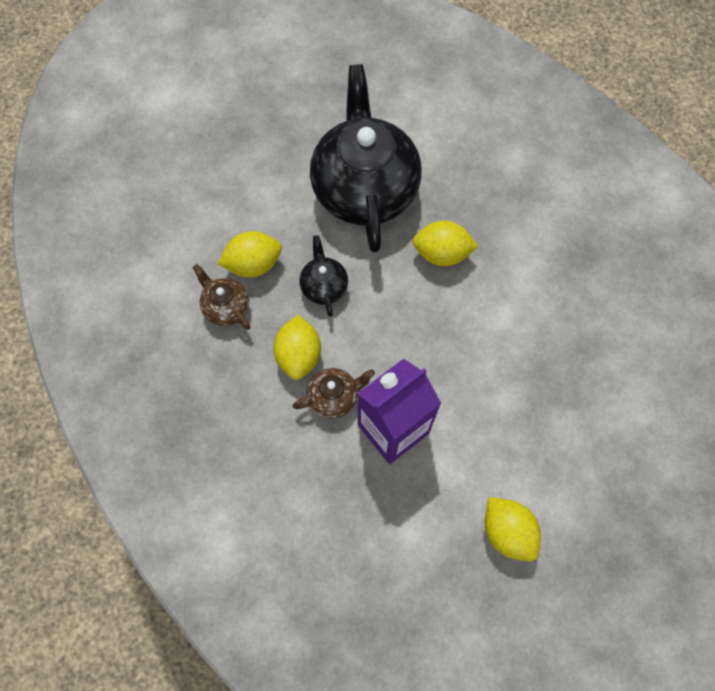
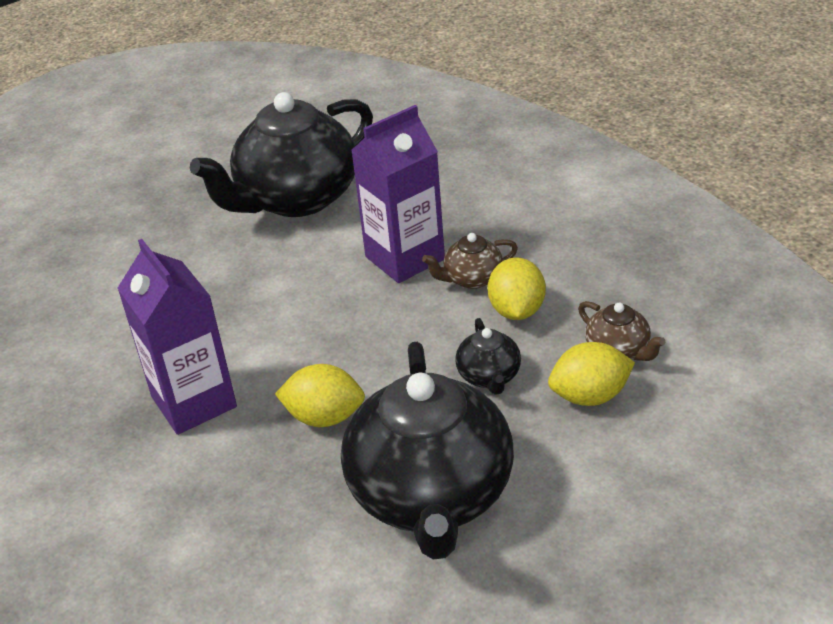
camera: 175 degrees left, 30 degrees down
yellow lemon [485,497,541,561] -> black teapot [190,92,373,217]
none -> purple carton [117,239,237,435]

